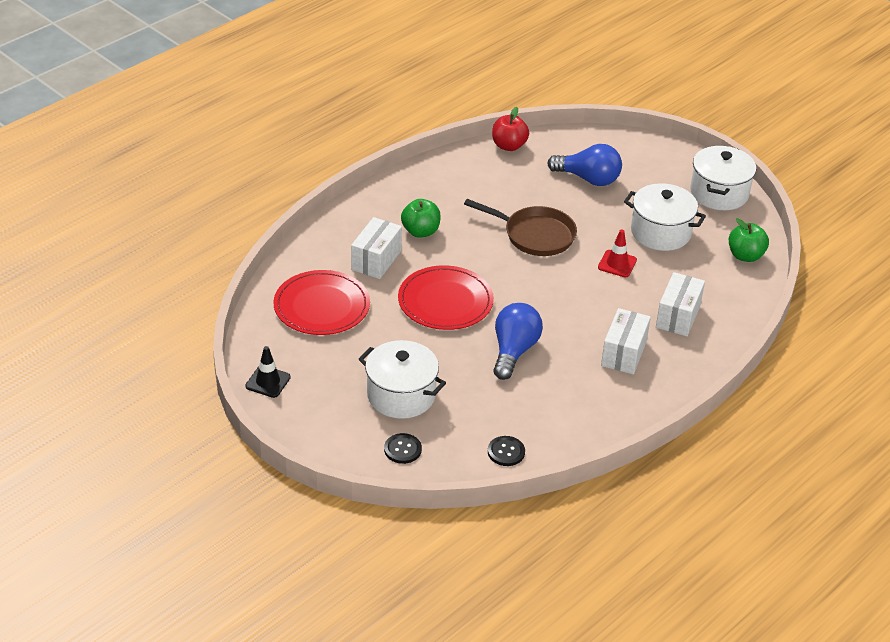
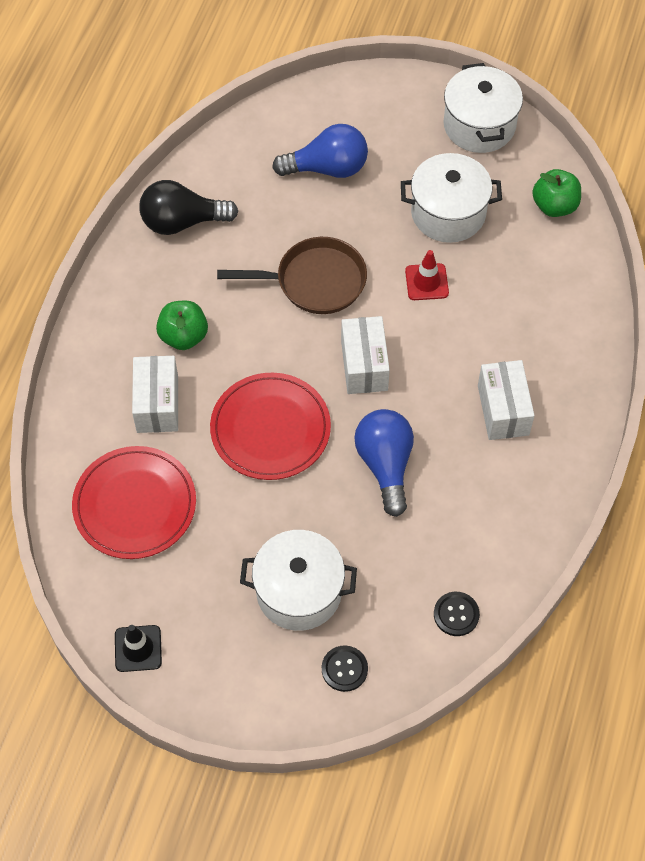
camera: 25 degrees left, 20 degrees up
red apple [492,107,529,151] -> none
white box [656,272,705,336] -> white box moved to [341,316,390,394]
none -> black light bulb [139,180,238,235]

